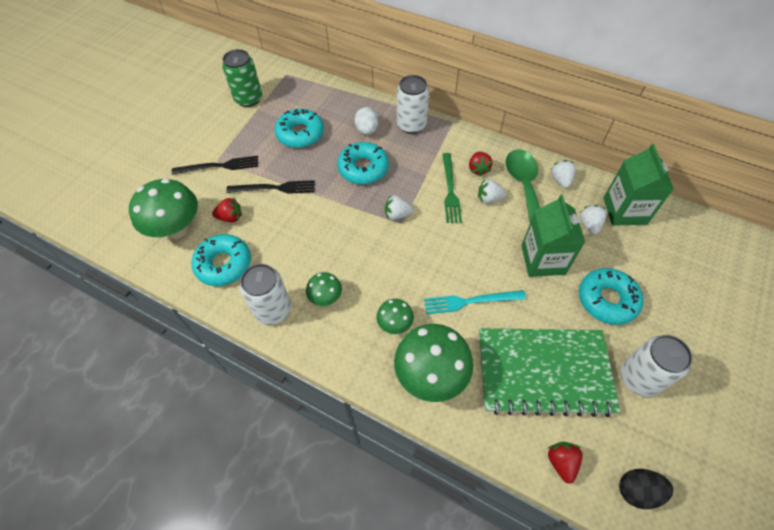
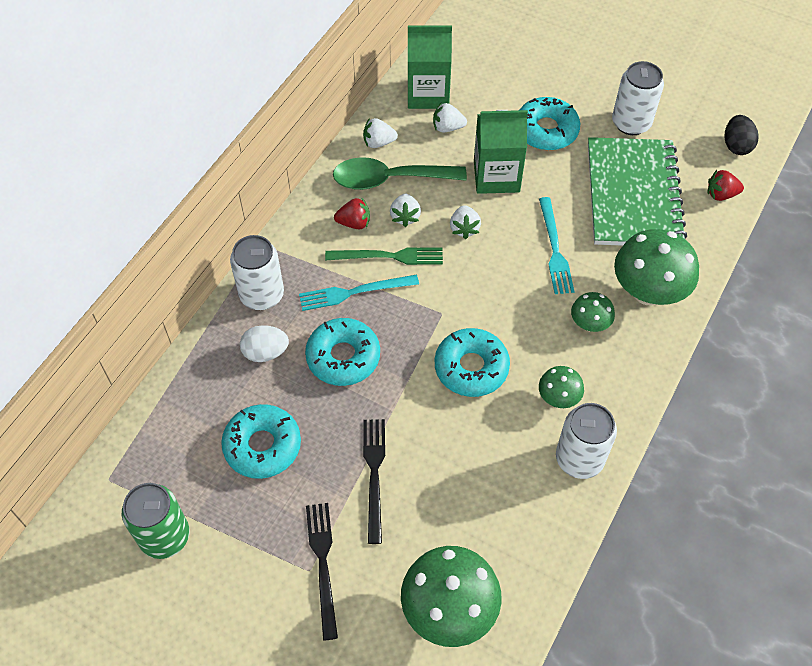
camera: 90 degrees left, 0 degrees up
turquoise donut [191,234,251,286] -> turquoise donut moved to [435,328,510,397]
red strawberry [212,198,242,223] -> none
white strawberry [385,195,414,220] -> white strawberry moved to [450,205,481,239]
none -> turquoise fork [299,275,419,311]

